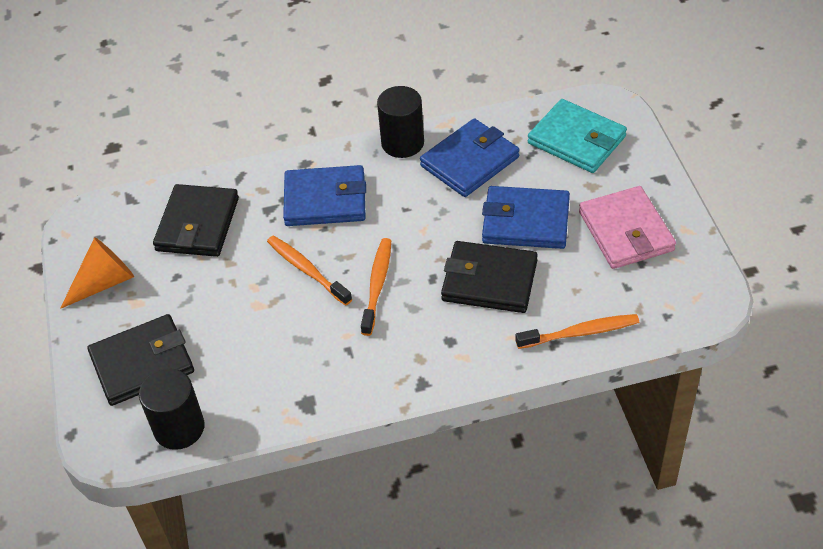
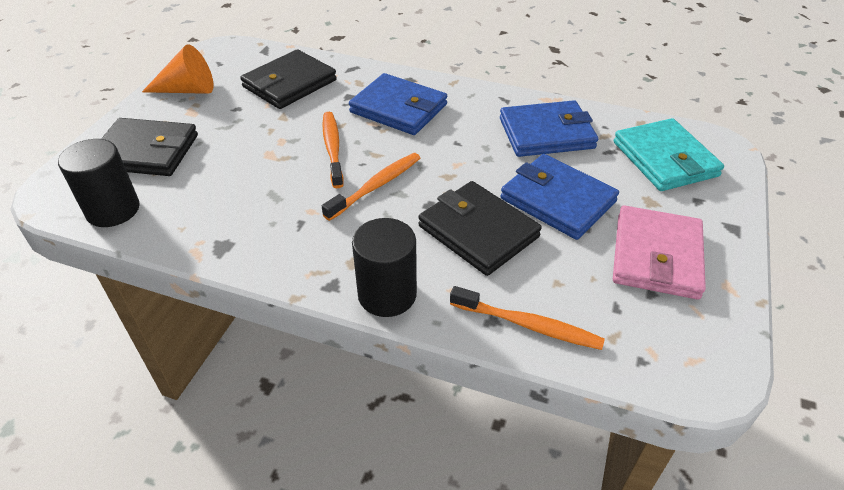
camera: 30 degrees right, 5 degrees down
black cylinder [377,86,424,158] -> black cylinder moved to [352,218,417,317]

